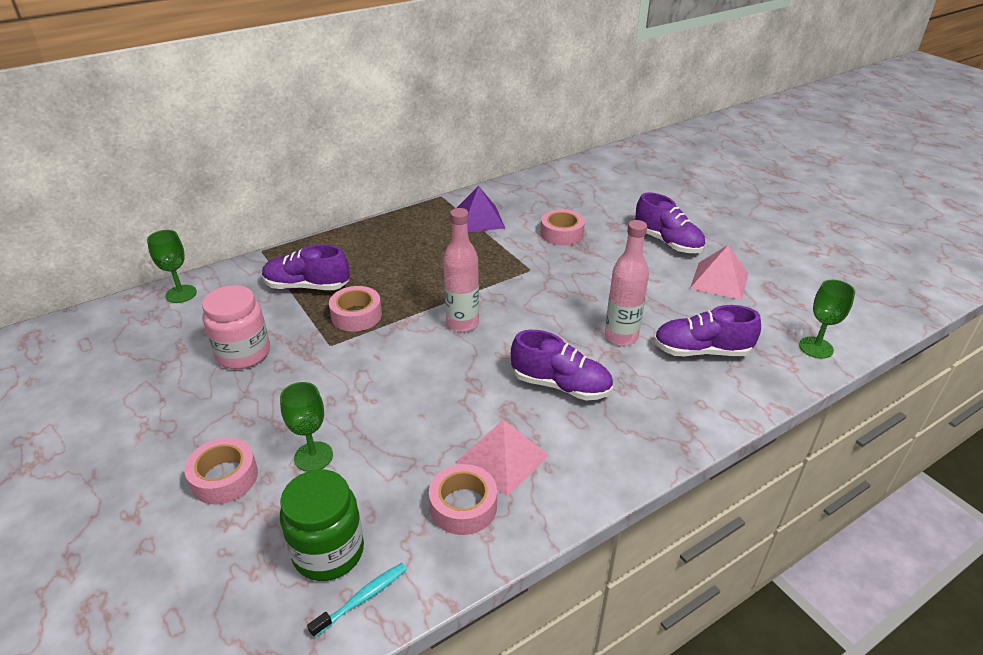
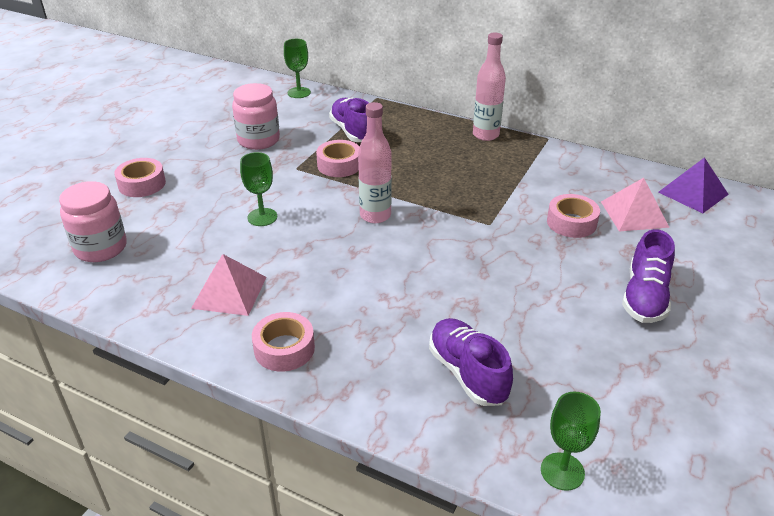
camera: 60 degrees right, 0 degrees up
green goblet [280,382,333,472] -> green goblet moved to [240,152,277,226]
green jar [280,469,364,581] -> pink jar [59,181,127,262]
turquoise toothbrush [307,563,407,638] -> none
pink tape [429,464,497,535] -> pink tape moved to [252,312,315,372]
purple pyramid [457,186,505,232] -> purple pyramid moved to [658,157,729,213]
purple shoe [511,330,613,401] -> none
pink bottle [605,220,649,346] -> pink bottle moved to [473,33,506,141]
pink pyramid [690,245,748,300] -> pink pyramid moved to [601,178,670,232]

